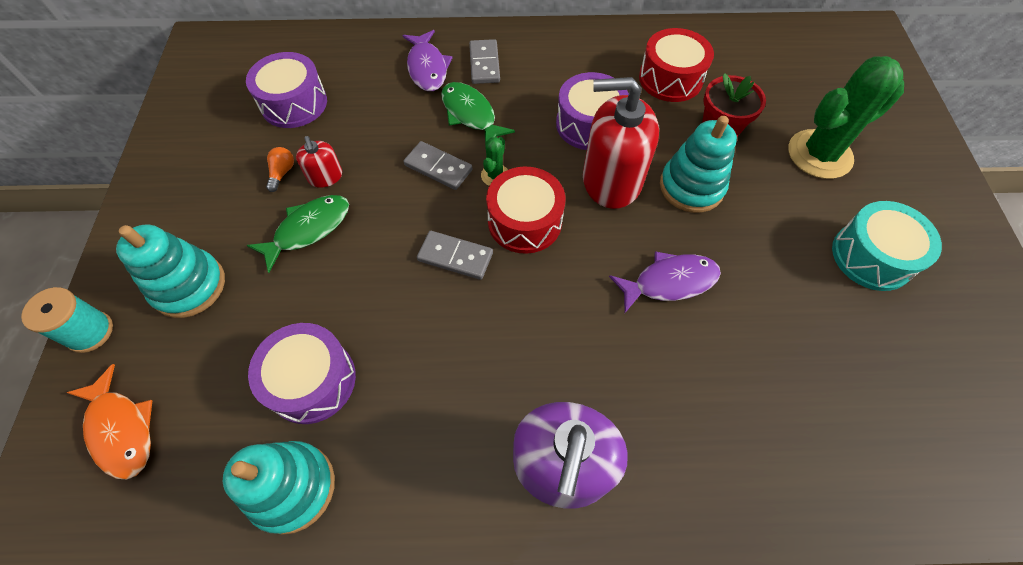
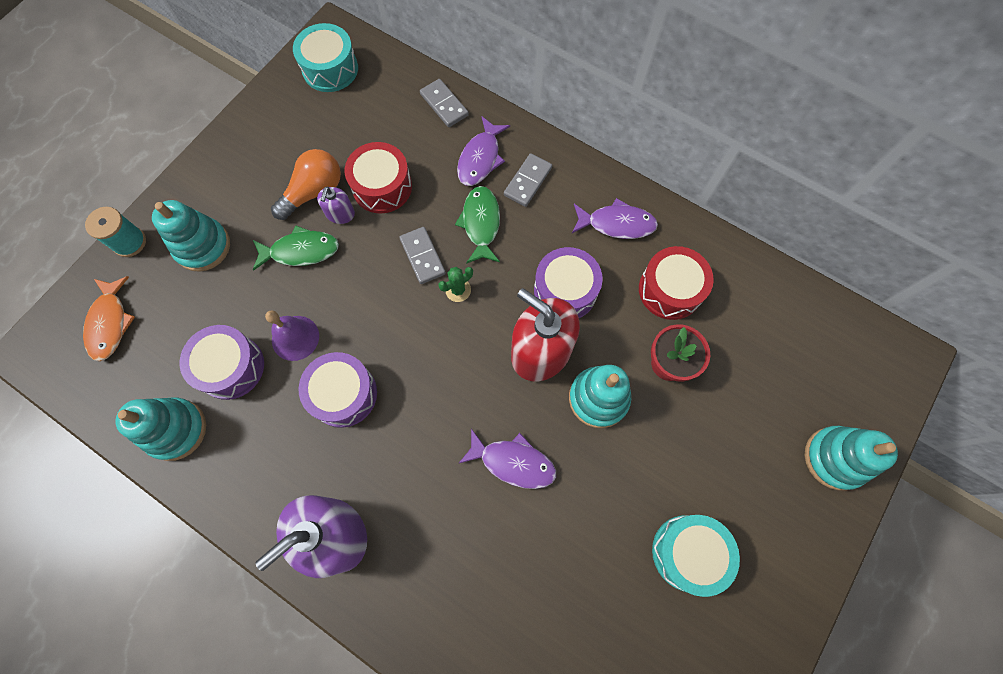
camera: 35 degrees right, 10 degrees up
purple drum [246,52,327,128] -> purple drum moved to [298,352,377,428]
orange light bulb [266,147,294,192] -> orange light bulb [271,149,341,220], size x2.07
red soap dispenser [296,136,342,188] -> purple soap dispenser [317,186,355,224]
grey domino [417,231,493,280] -> grey domino moved to [420,79,469,127]
red drum [486,166,565,254] -> red drum moved to [345,142,412,214]
green cactus [789,56,904,179] -> none
none -> purple bell [265,310,319,361]
none -> turquoise drum [293,23,358,92]
none -> purple fish [572,198,658,239]
none -> turquoise stacking toy [805,426,898,490]

